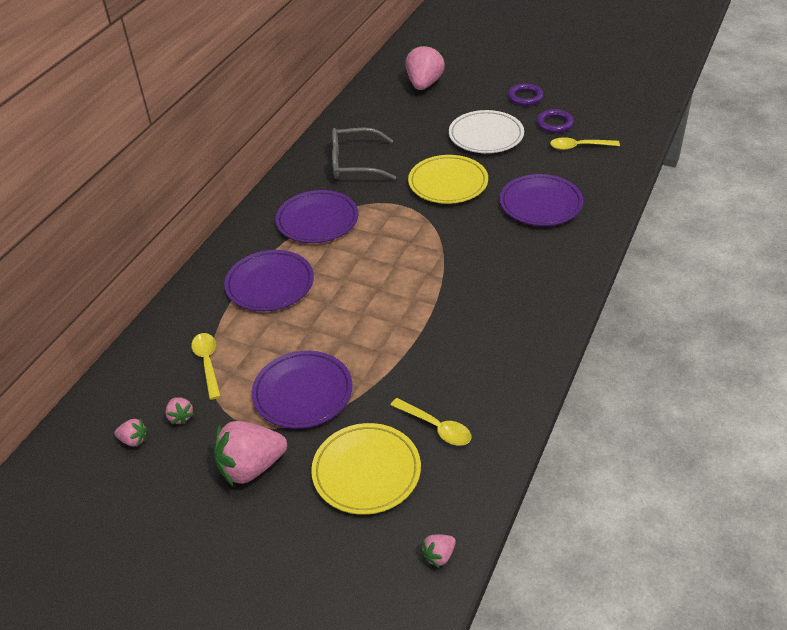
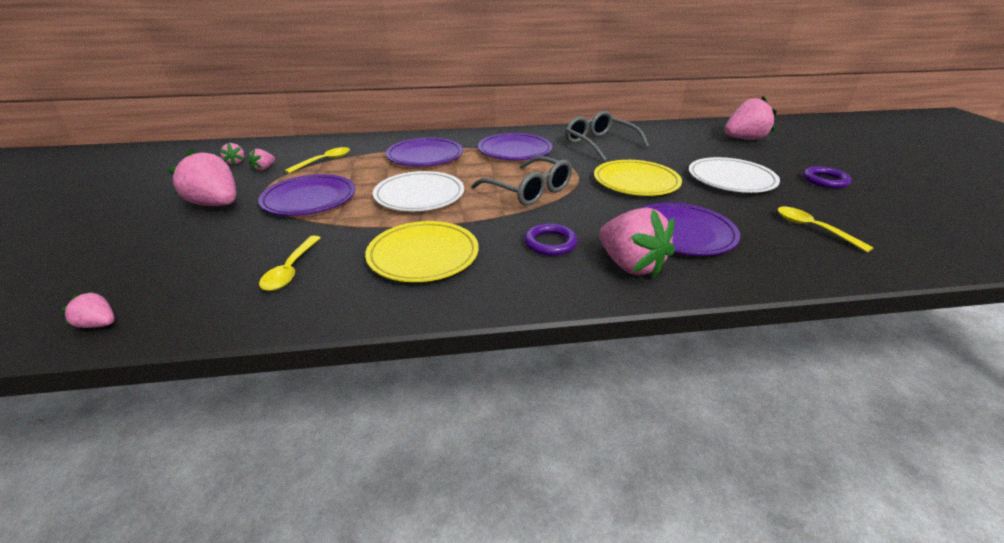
camera: 55 degrees right, 10 degrees down
yellow plate [311,423,421,515] -> yellow plate moved to [365,221,479,282]
purple ring [536,109,574,133] -> purple ring moved to [524,223,578,256]
none -> white plate [373,171,464,211]
none -> grey glasses [471,156,572,206]
none -> pink strawberry [599,208,675,278]

